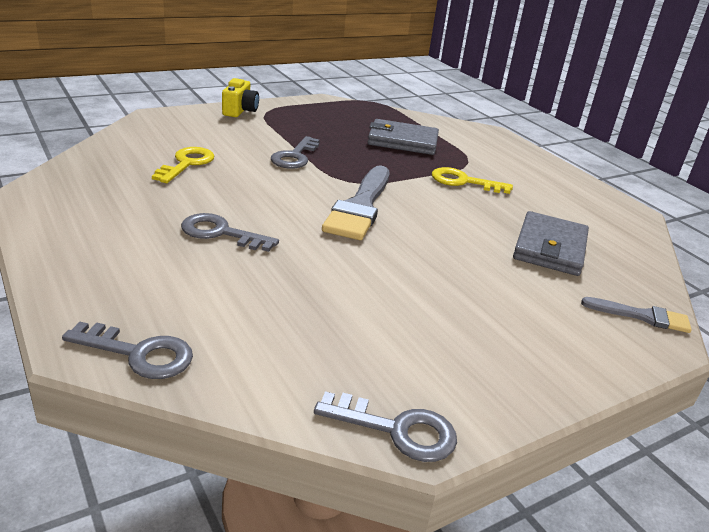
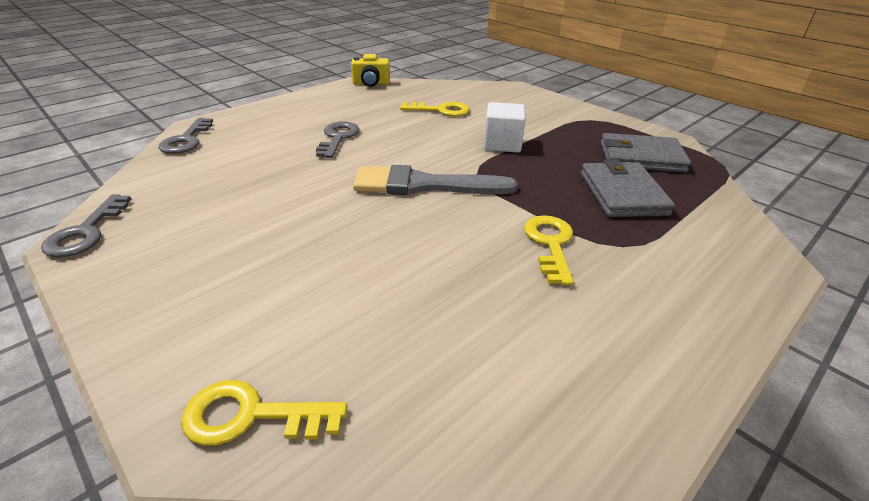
camera: 80 degrees right, 5 degrees up
yellow camera [222,78,259,117] -> yellow camera moved to [351,54,390,87]
grey key [271,136,320,169] -> white cube [484,102,526,153]
grey wallet [513,211,589,276] -> grey wallet moved to [601,133,691,173]
grey brush [581,297,692,333] -> yellow key [181,380,347,446]

